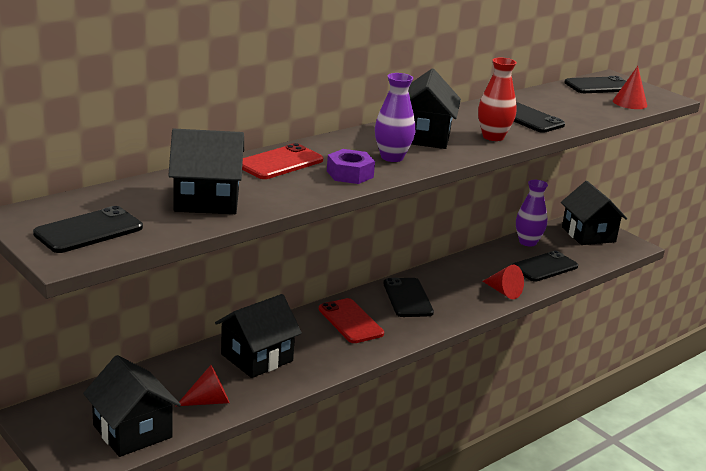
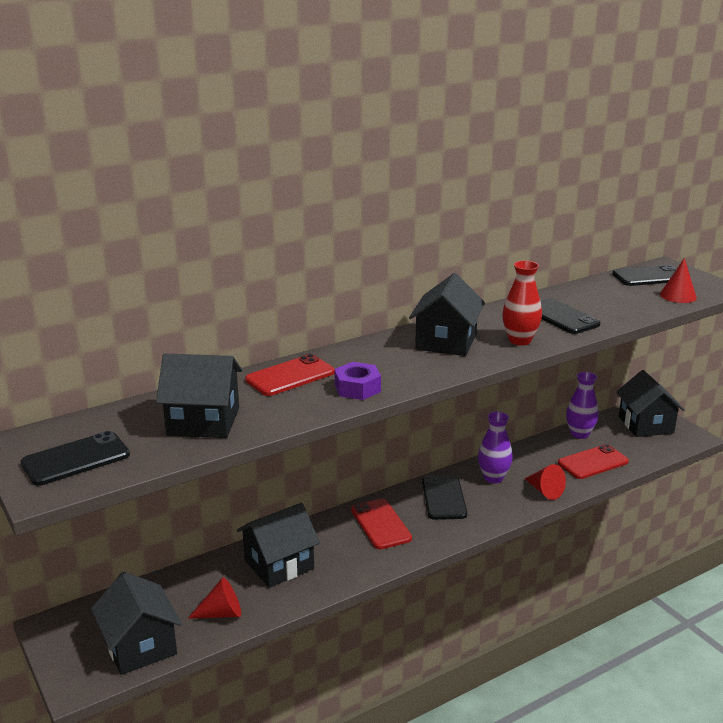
camera: 10 degrees right, 0 degrees up
purple vase [375,73,415,162] -> purple vase moved to [478,411,513,483]
black phone [512,251,578,282] -> red phone [558,444,629,479]

